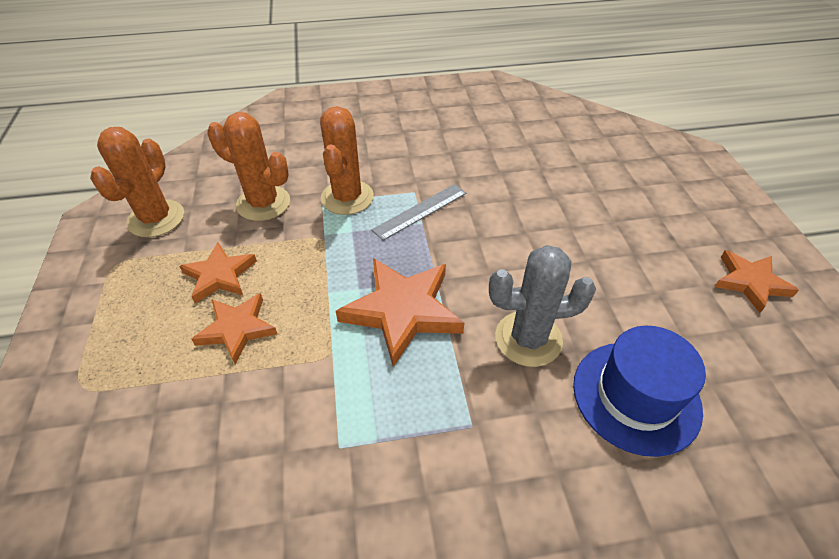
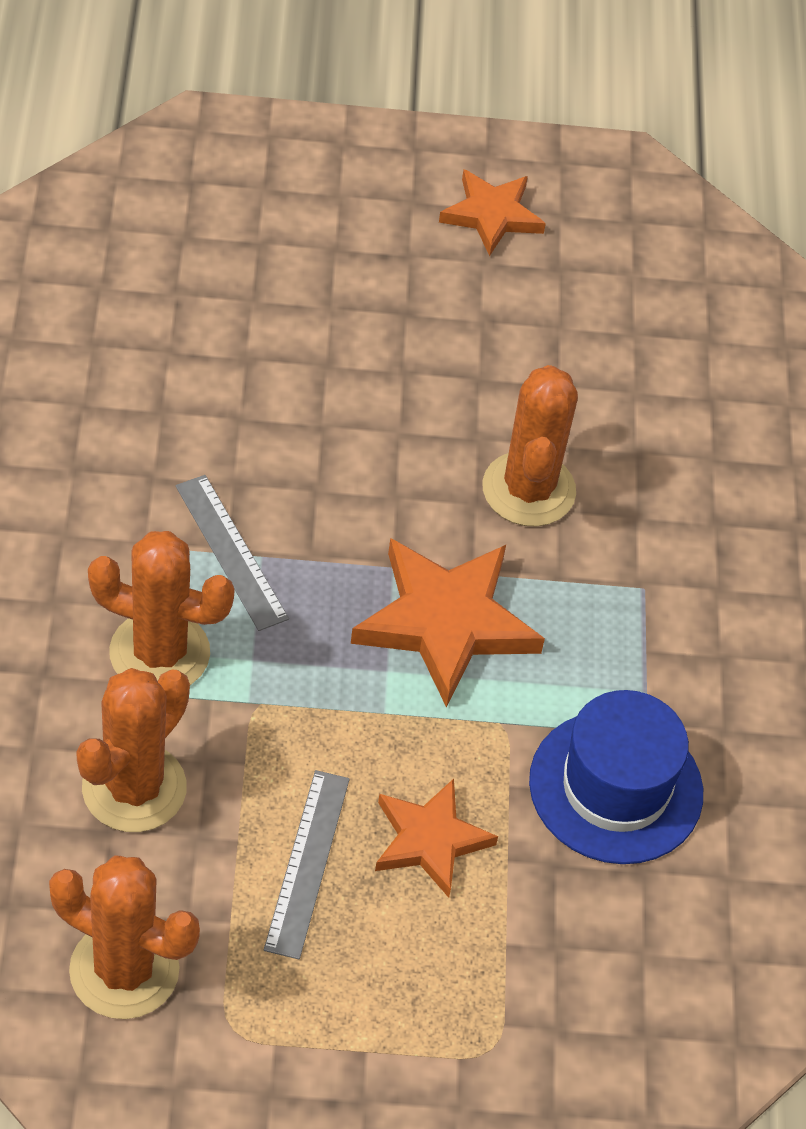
camera: 85 degrees left, 5 degrees up
orange star [179,242,257,303] -> grey ruler [264,770,350,959]
grey cactus [489,245,596,367] -> orange cactus [482,365,578,527]
blue hat [573,325,706,457] -> blue hat moved to [529,690,703,864]

